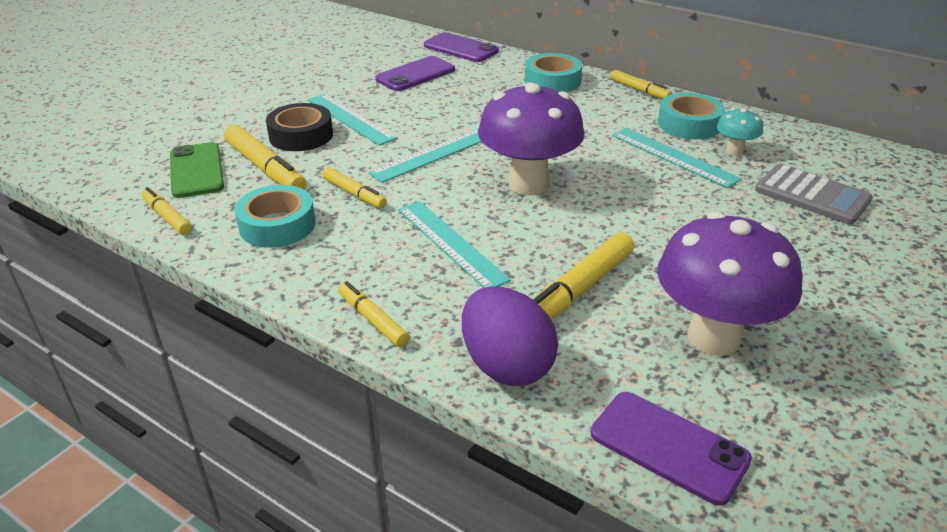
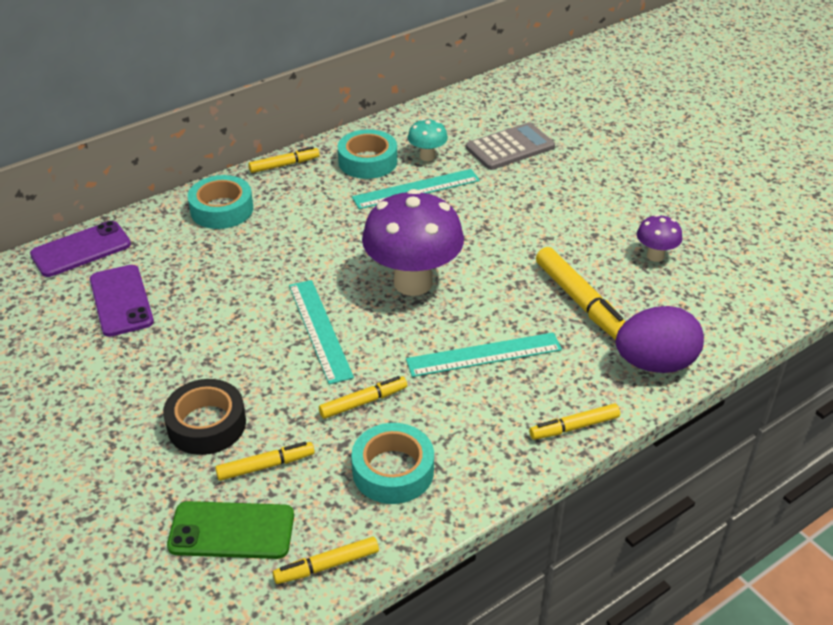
camera: 70 degrees left, 5 degrees up
yellow marker [224,125,306,189] -> yellow marker [215,442,315,481], size x0.60
turquoise ruler [307,94,397,146] -> none
purple phone [591,392,752,506] -> none
purple mushroom [657,212,802,356] -> purple mushroom [637,214,682,262], size x0.47

